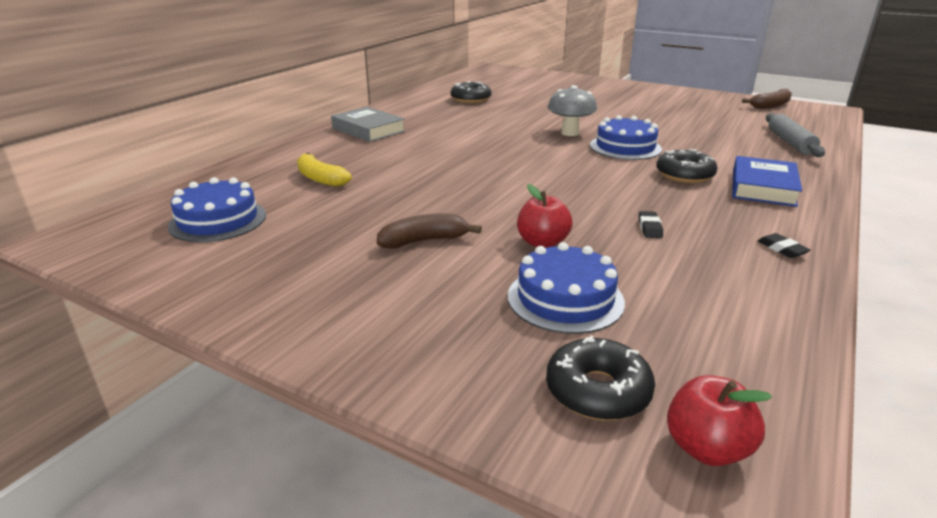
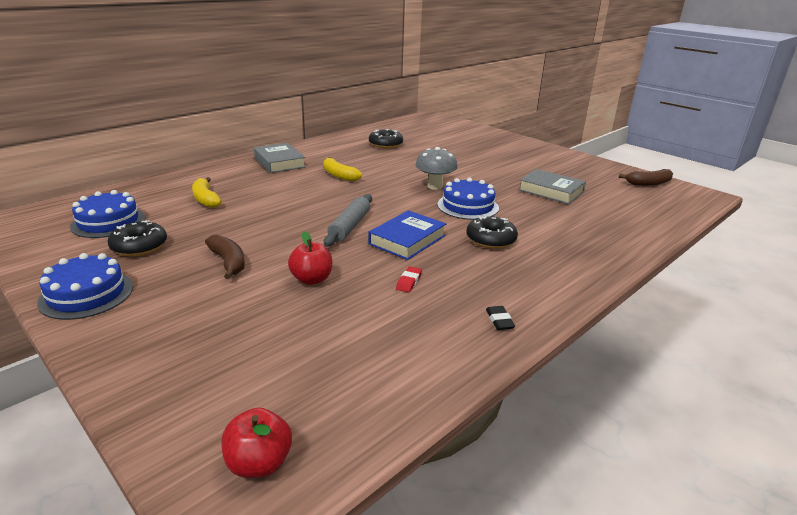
camera: 15 degrees right, 0 degrees up
brown banana [377,213,482,249] -> brown banana turned 60 degrees clockwise [205,234,245,279]
blue cake [508,242,625,334] -> blue cake moved to [37,253,133,320]
black donut [546,336,655,421] -> black donut moved to [108,220,167,256]
black eraser [639,211,663,238] -> red eraser [396,266,422,293]
blue book [732,156,802,207] -> blue book moved to [368,210,446,260]
grey rolling pin [766,113,825,157] -> grey rolling pin moved to [324,194,372,247]
none -> yellow banana [323,157,362,181]
none -> grey book [519,169,586,204]

